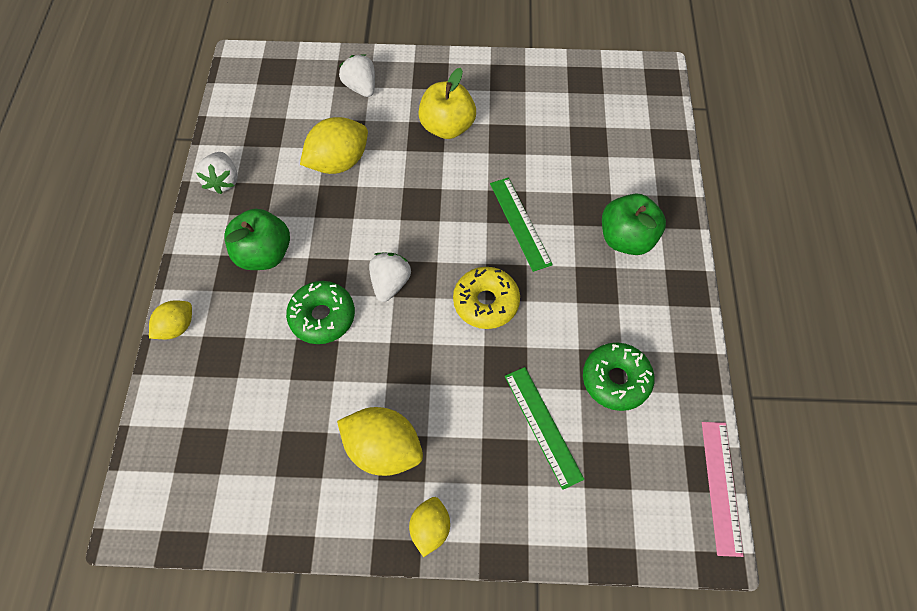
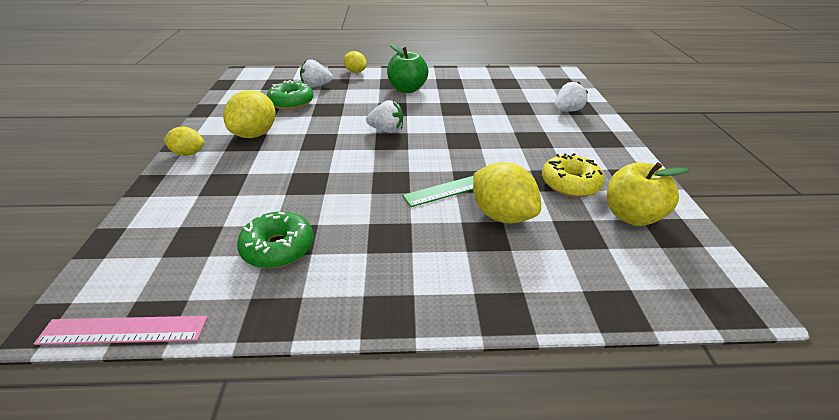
camera: 85 degrees right, 25 degrees down
white strawberry [196,152,238,194] -> white strawberry moved to [300,59,333,88]
green donut [286,281,355,344] -> green donut moved to [267,80,314,110]
yellow lemon [300,117,368,174] -> yellow lemon moved to [473,162,541,224]
yellow apple [418,68,476,139] -> yellow apple moved to [607,162,689,226]
yellow donut [453,267,520,329] -> yellow donut moved to [542,153,605,197]
green ruler [505,367,584,490] -> none
green apple [602,194,666,255] -> none

